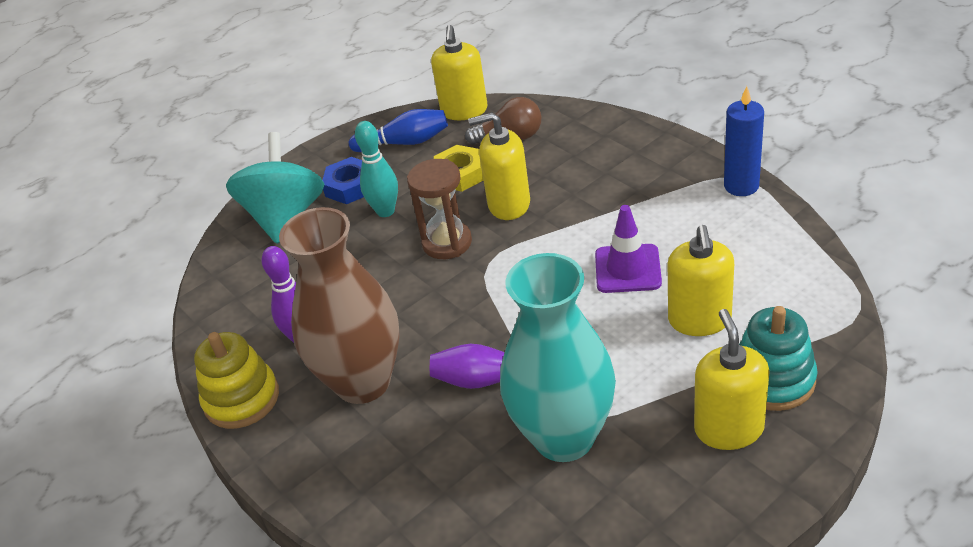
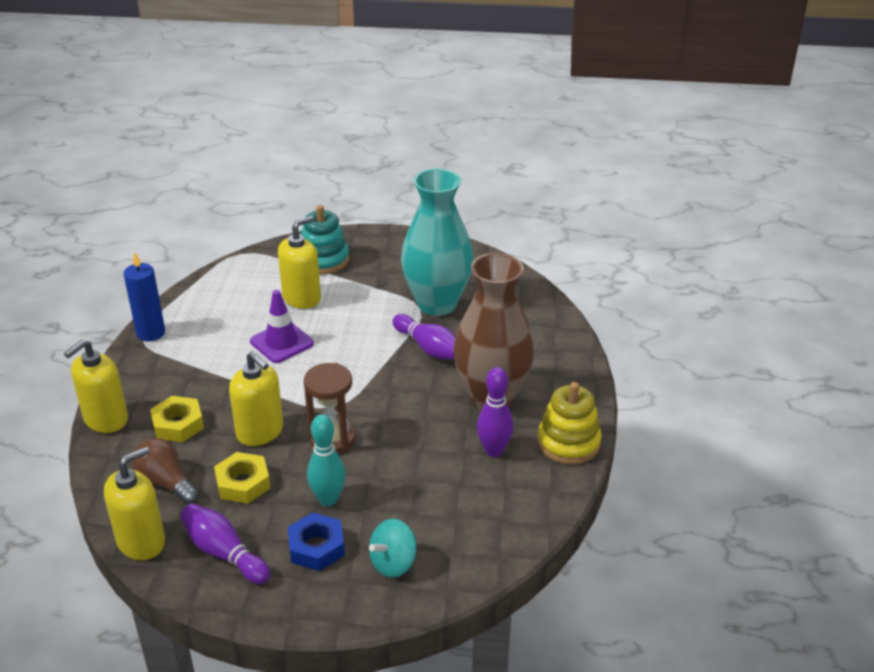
camera: 140 degrees left, 5 degrees down
turquoise spinning top [226,132,325,244] -> turquoise spinning top [369,519,417,578], size x0.55
blue bowling pin [349,109,448,152] -> purple bowling pin [180,503,270,584]
yellow soap dispenser [694,309,770,450] -> yellow soap dispenser moved to [64,339,128,433]
none -> yellow nut [150,396,204,442]

